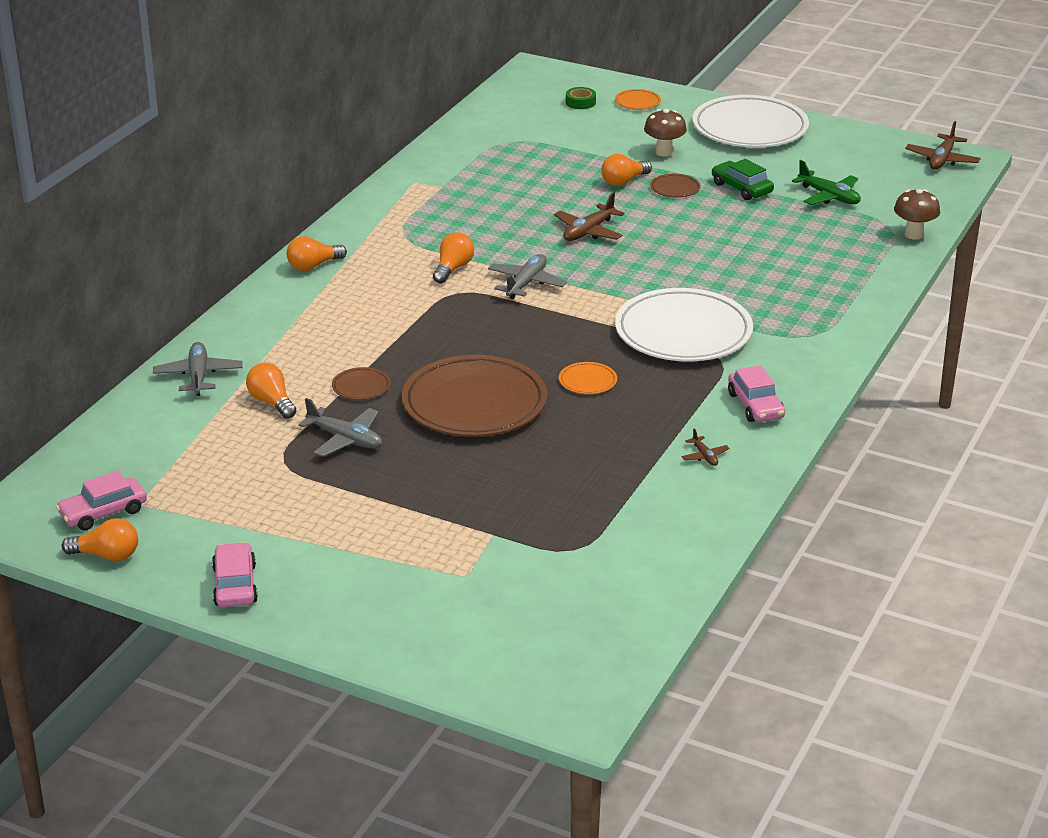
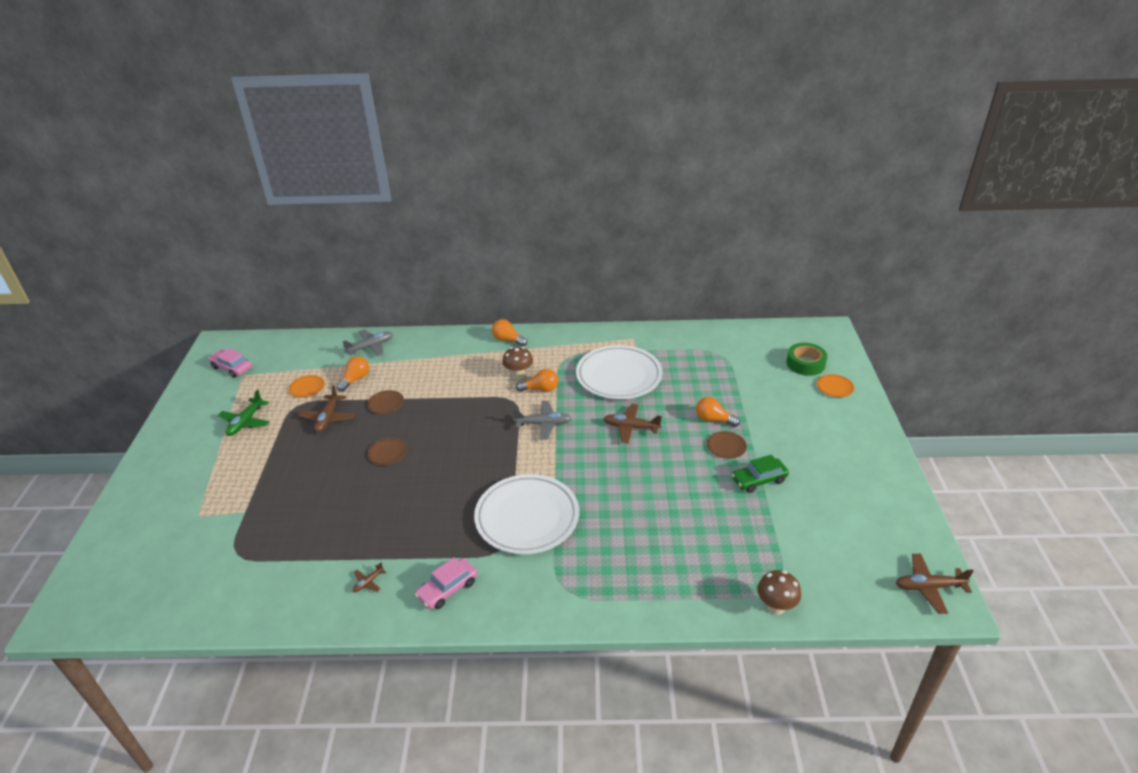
camera: 65 degrees right, 5 degrees up
orange light bulb [62,518,138,561] -> none
pink car [212,542,258,607] -> none
grey plane [298,398,382,457] -> brown plane [298,385,355,433]
brown plate [402,355,547,437] -> brown plate [368,438,407,465], size x0.41
orange plate [559,362,617,394] -> orange plate moved to [289,375,325,398]
green tape [566,87,596,109] -> green tape [786,343,827,376], size x1.66
brown mushroom [644,109,687,157] -> brown mushroom moved to [502,347,533,380]
white plate [692,95,809,147] -> white plate moved to [576,345,662,399]
green car [712,159,774,200] -> green car turned 135 degrees counterclockwise [732,454,789,493]
green plane [792,160,861,205] -> green plane moved to [218,390,270,436]

